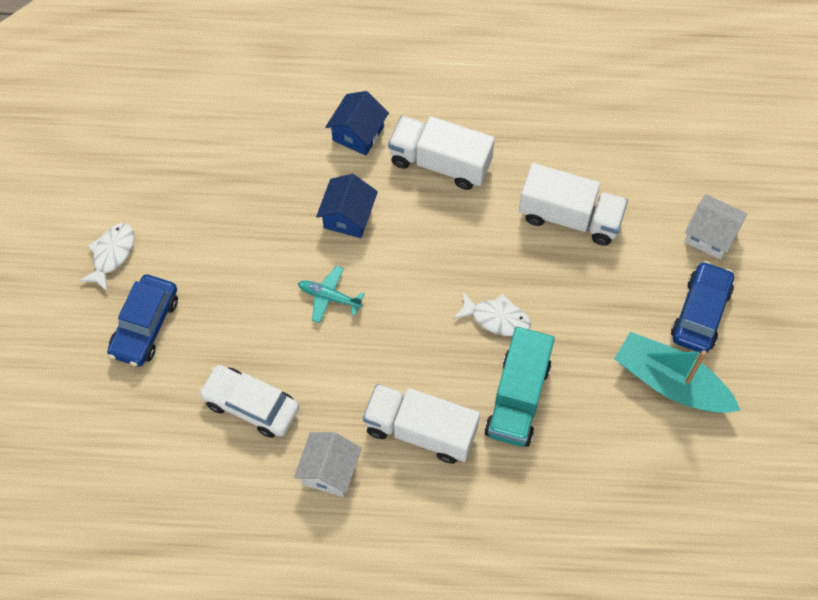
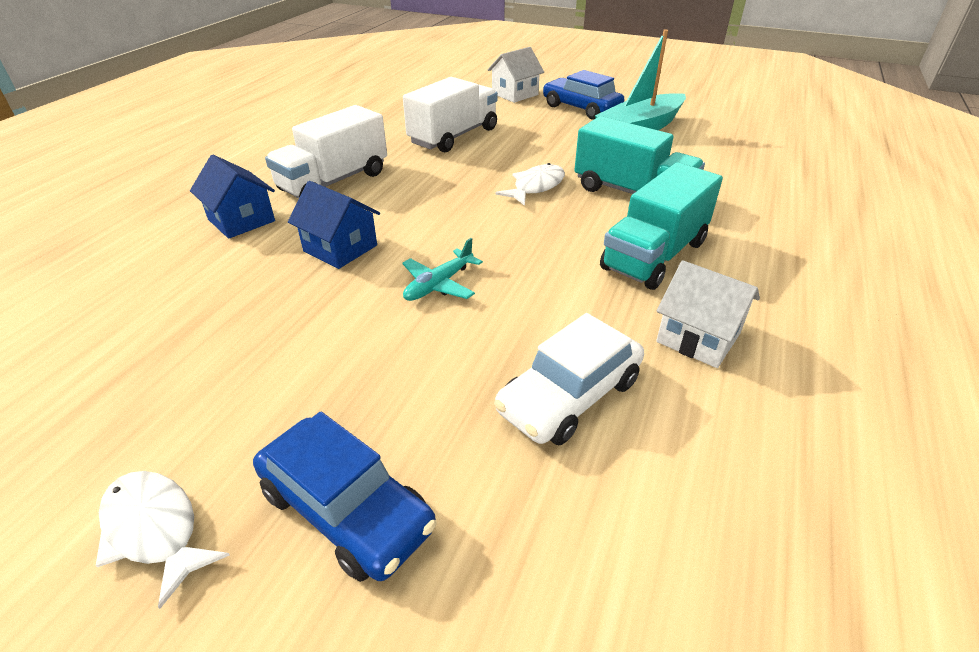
camera: 70 degrees left, 25 degrees down
white truck [363,384,480,464] -> turquoise truck [600,162,723,290]

